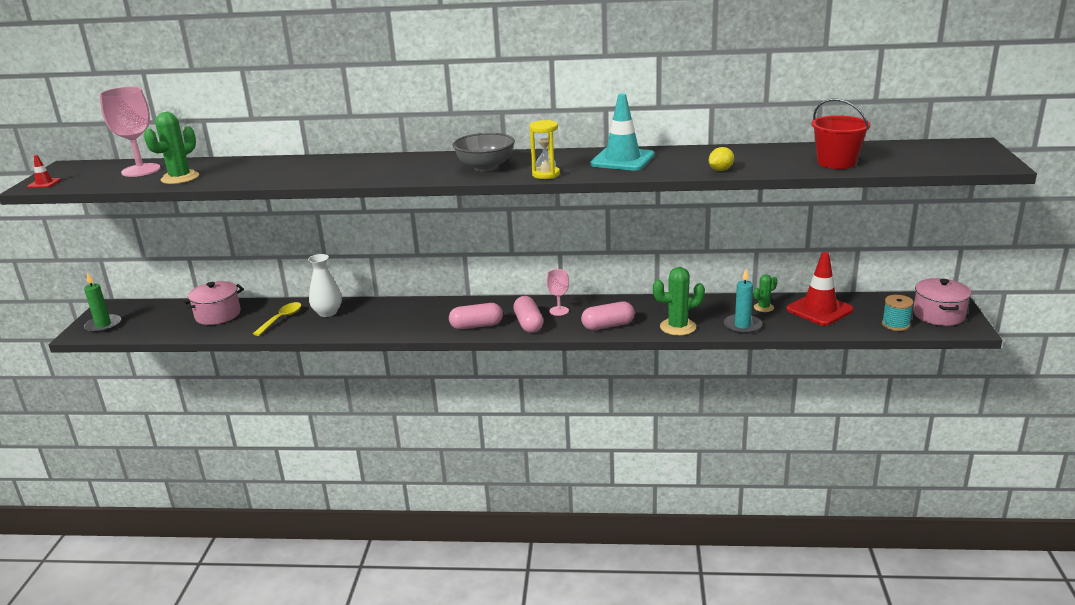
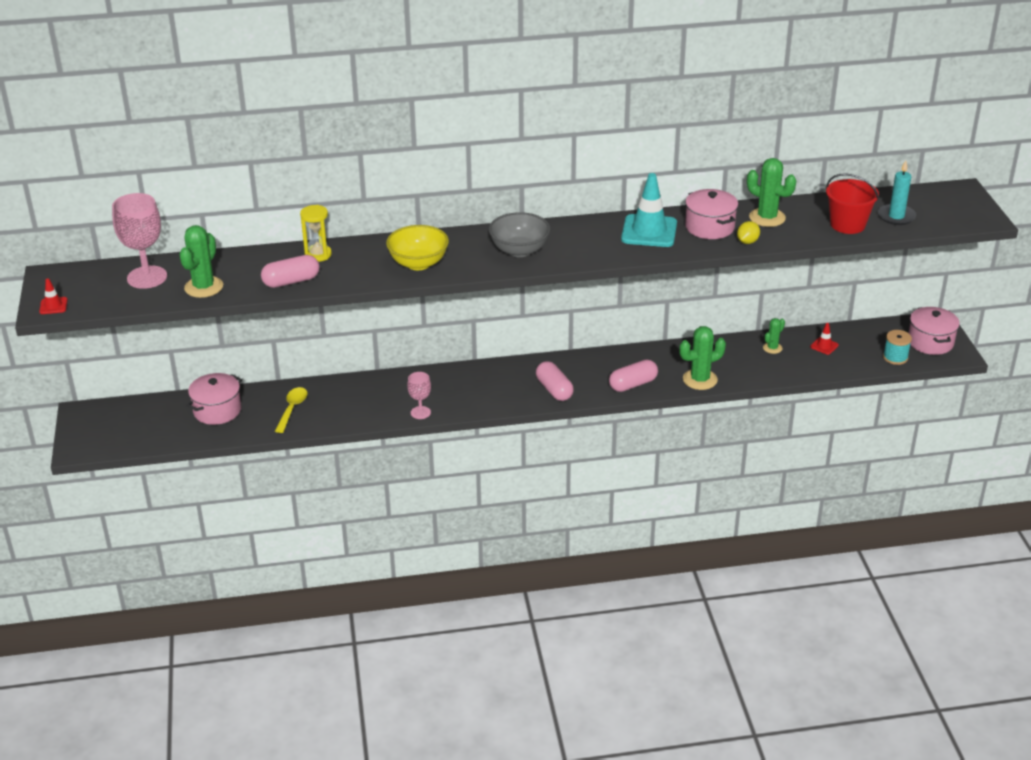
camera: 15 degrees left, 10 degrees up
green candle [84,272,121,333] -> none
white vase [308,254,342,317] -> none
pink capsule [449,303,503,329] -> pink capsule moved to [261,255,320,288]
yellow hourglass [529,120,560,179] -> yellow hourglass moved to [300,205,332,262]
pink goblet [547,269,569,316] -> pink goblet moved to [407,372,431,419]
turquoise candle [724,269,762,334] -> turquoise candle moved to [878,161,916,225]
red traffic cone [786,252,854,326] -> red traffic cone [810,323,839,355], size x0.46
none -> yellow bowl [386,225,449,270]
none -> pink pot [685,189,738,239]
none -> green cactus [747,158,796,227]

